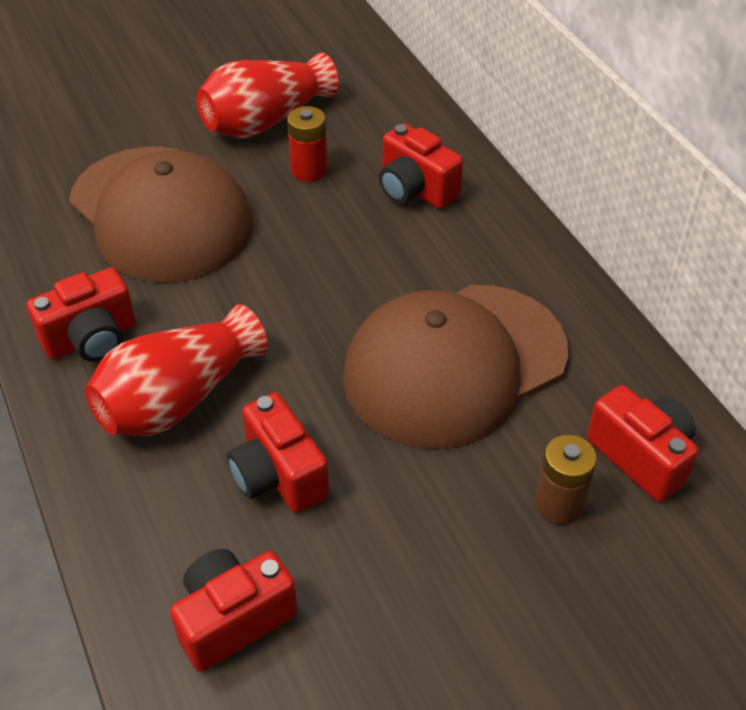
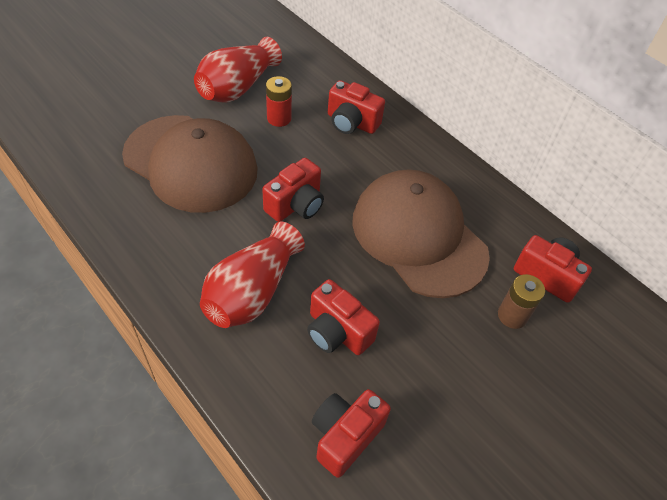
camera: 20 degrees left, 5 degrees up
red camera [26,268,136,362] -> red camera moved to [262,158,324,222]
brown cap [343,285,568,449] -> brown cap turned 105 degrees clockwise [352,169,490,298]

